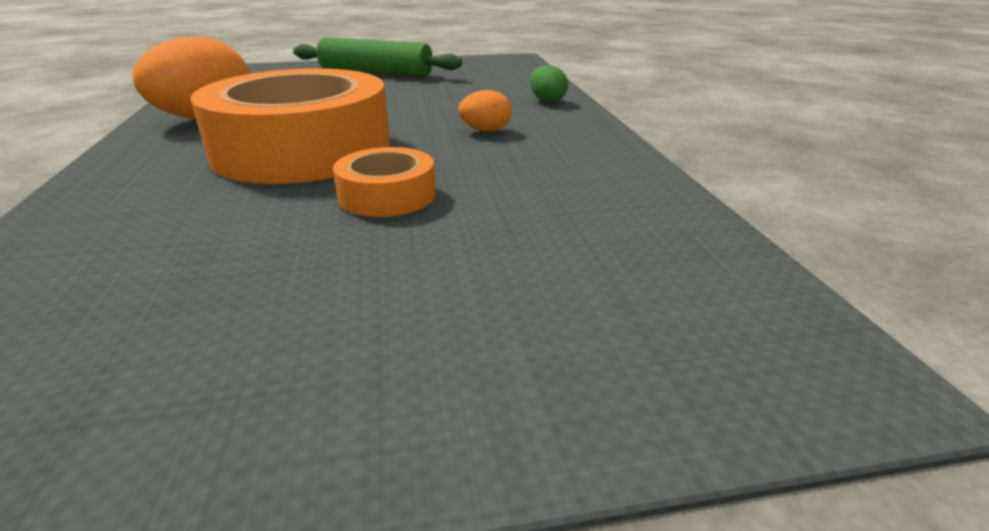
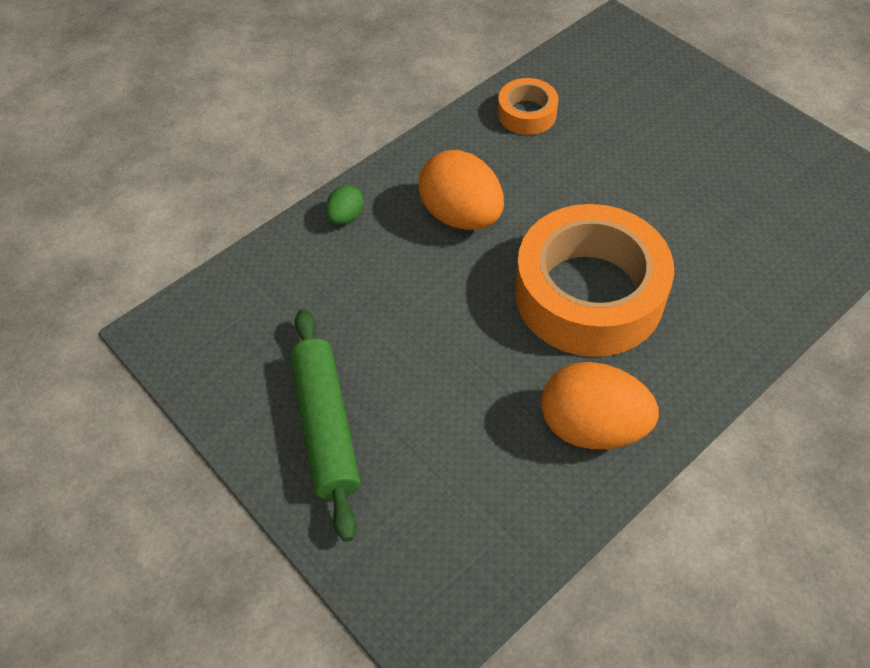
camera: 120 degrees left, 25 degrees up
orange tape [333,147,436,217] -> orange tape moved to [498,78,559,135]
orange egg [458,90,512,132] -> orange egg [418,150,504,230], size x2.06

